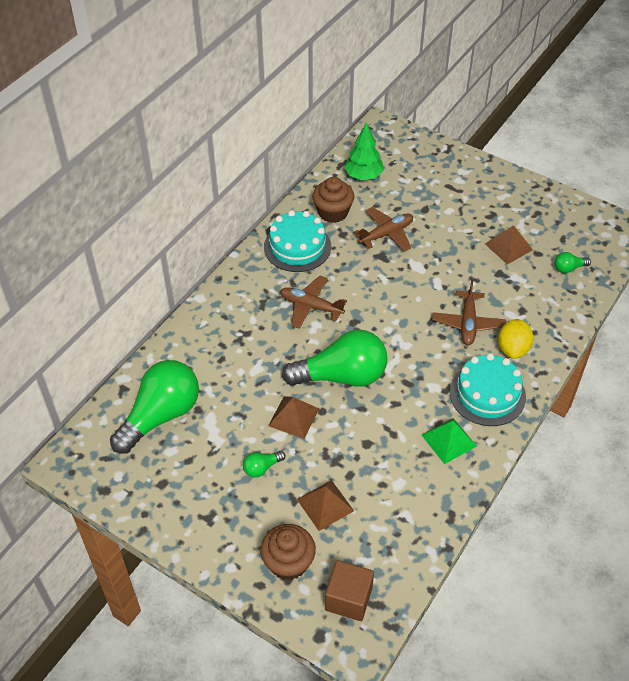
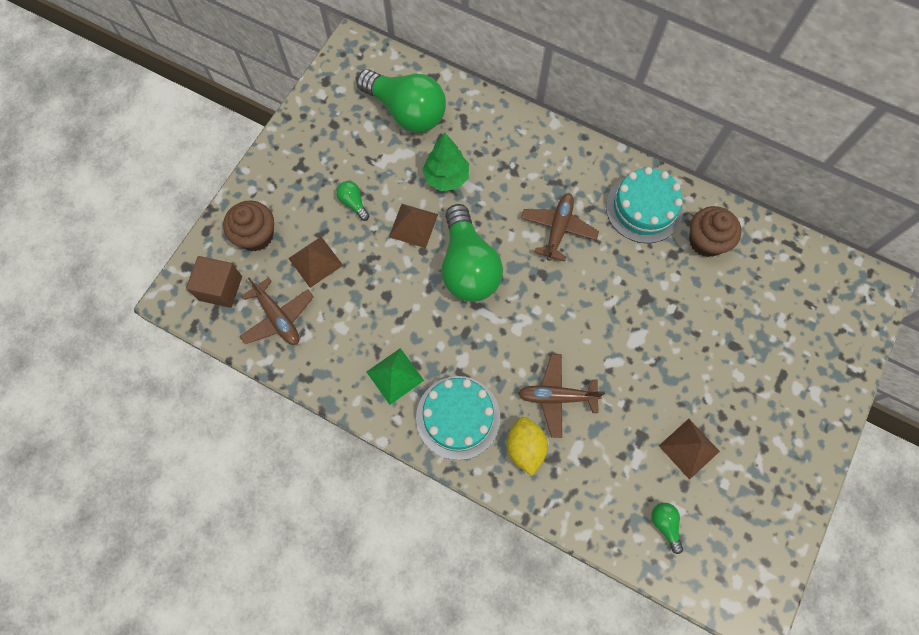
camera: 85 degrees right, 20 degrees up
green tree [344,122,384,180] -> green tree moved to [422,133,469,191]
brown plane [354,207,413,252] -> brown plane moved to [239,277,314,345]
yellow lemon [498,319,533,359] -> yellow lemon turned 75 degrees clockwise [507,417,548,476]

